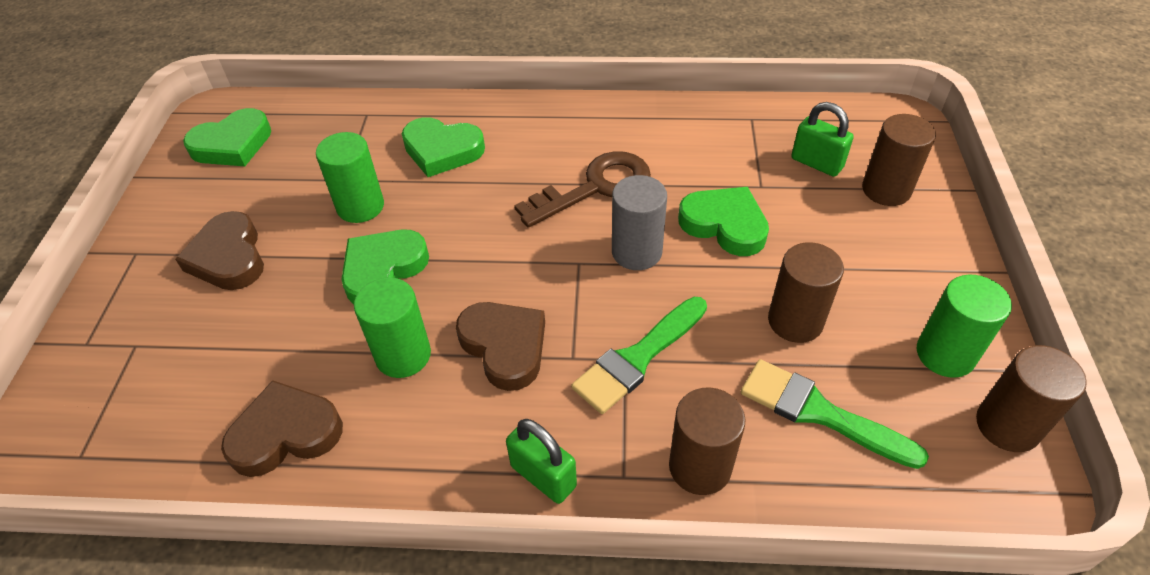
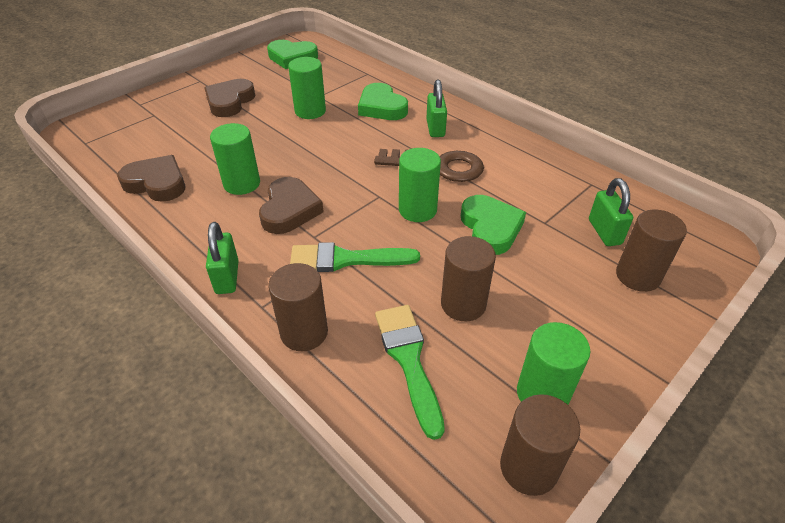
camera: 40 degrees right, 5 degrees down
green heart [342,230,429,304] -> none
grey cylinder [612,175,667,270] -> green cylinder [399,148,441,222]
none -> green padlock [427,79,447,137]

